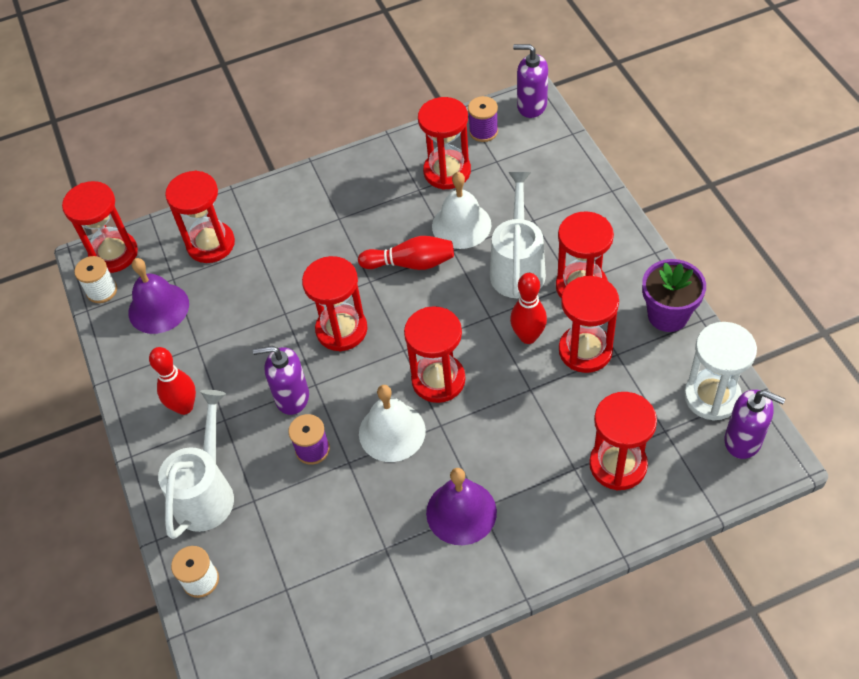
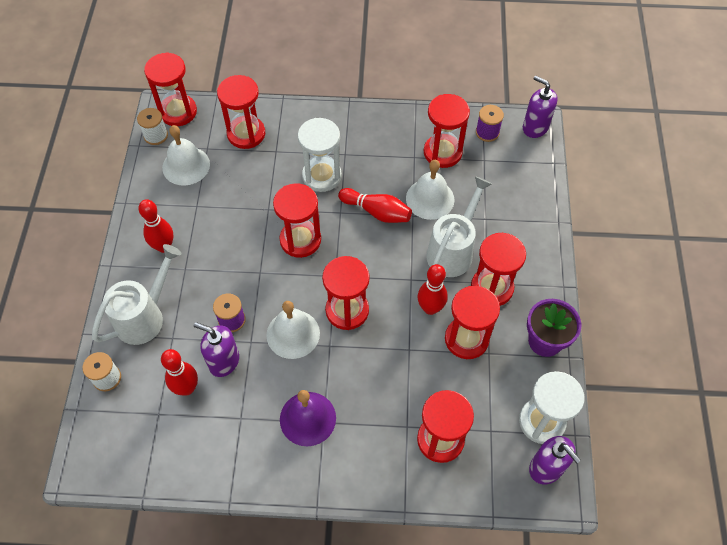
camera: 20 degrees right, 5 degrees up
purple bell [128,258,189,334] -> white bell [162,125,210,186]
purple soap dispenser [253,346,309,415] -> purple soap dispenser moved to [194,322,239,377]
none -> red bowling pin [161,349,198,395]
none -> white hourglass [298,118,342,192]

